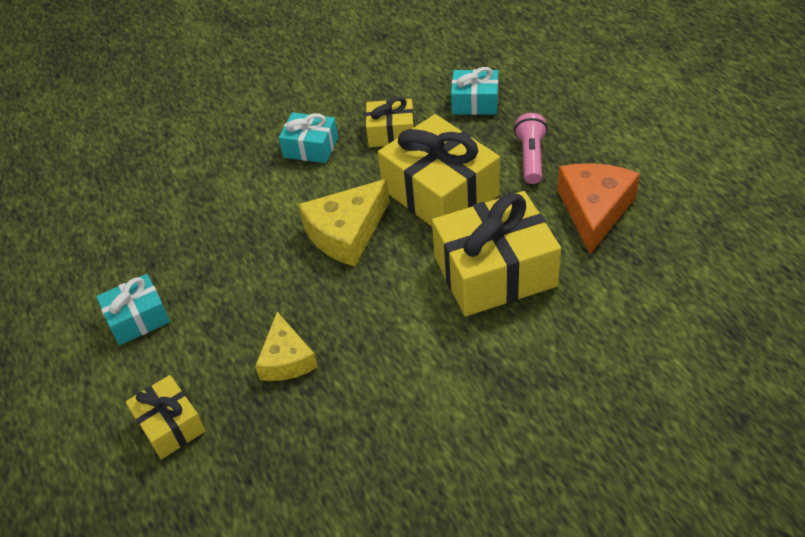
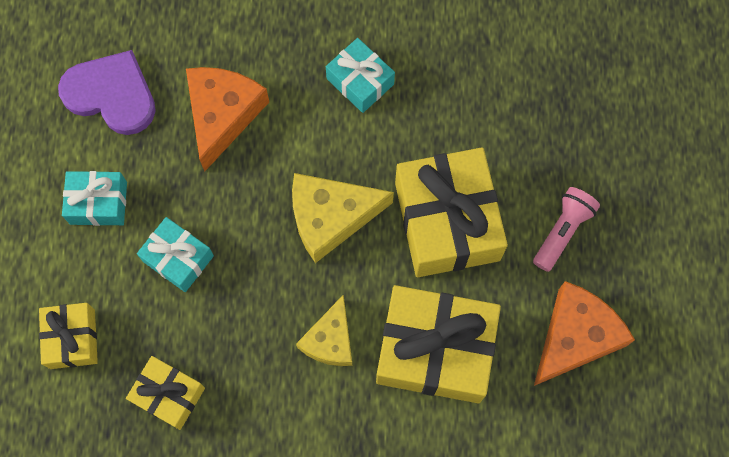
camera: 25 degrees right, 25 degrees up
yellow cheese [255,312,318,381] -> yellow cheese moved to [296,294,352,366]
yellow gift [366,97,414,147] -> yellow gift moved to [126,356,205,430]
turquoise gift [451,67,498,115] -> turquoise gift moved to [137,217,214,292]
none -> purple heart [58,50,156,135]
none -> orange cheese [186,67,269,171]

